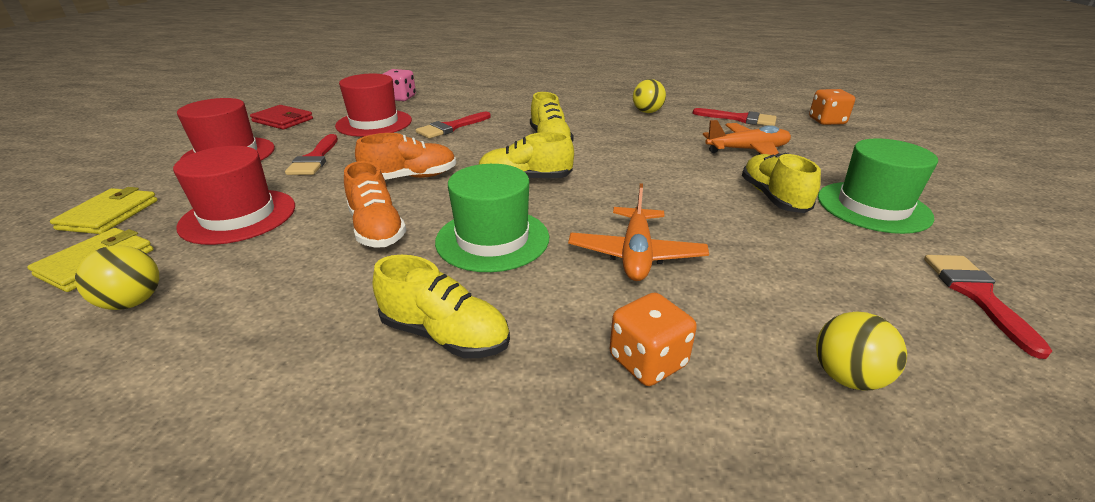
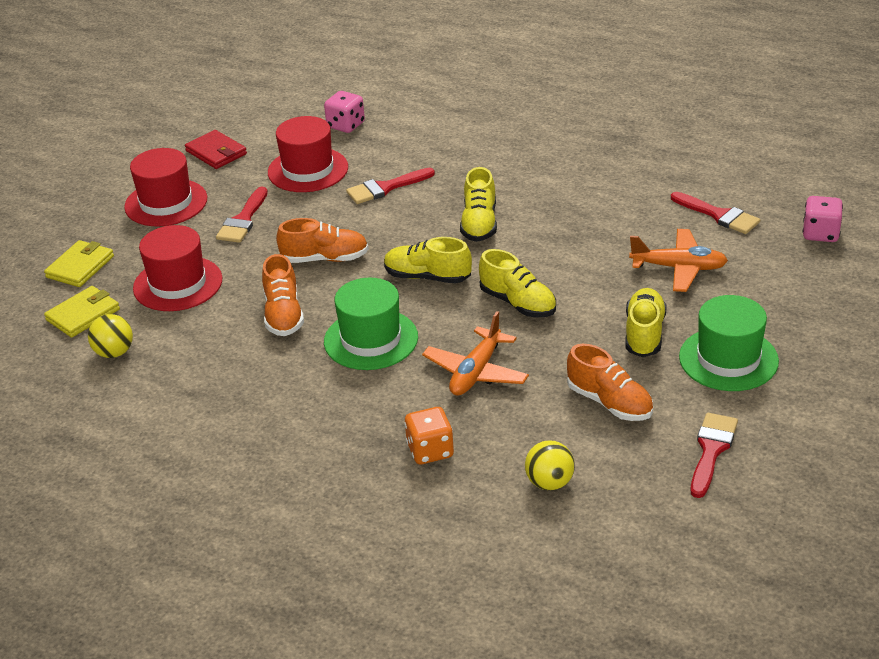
camera: 20 degrees right, 5 degrees up
yellow shoe [373,255,510,358] -> yellow shoe moved to [479,249,556,317]
yellow ball [633,79,666,113] -> none
orange dice [809,89,855,125] -> pink dice [803,196,843,242]
none -> orange shoe [567,344,653,421]

